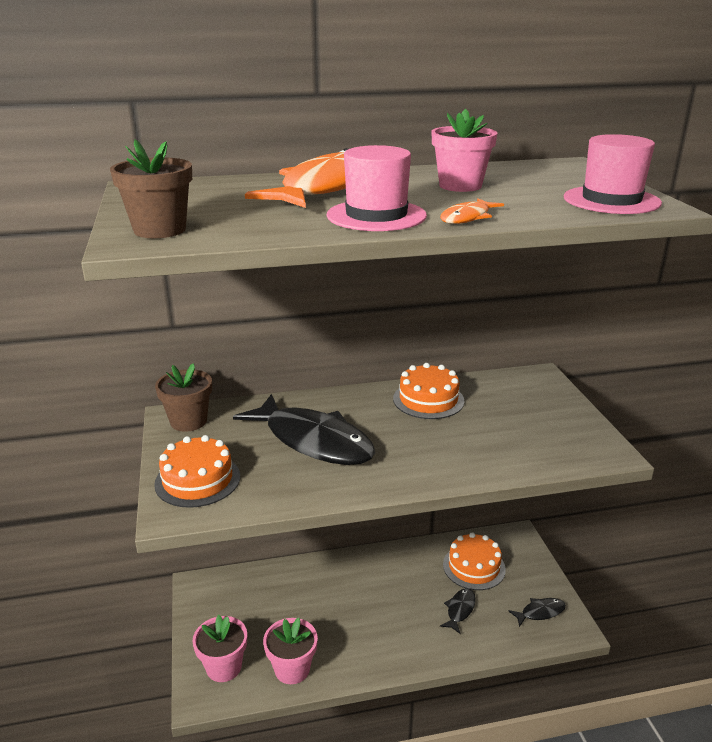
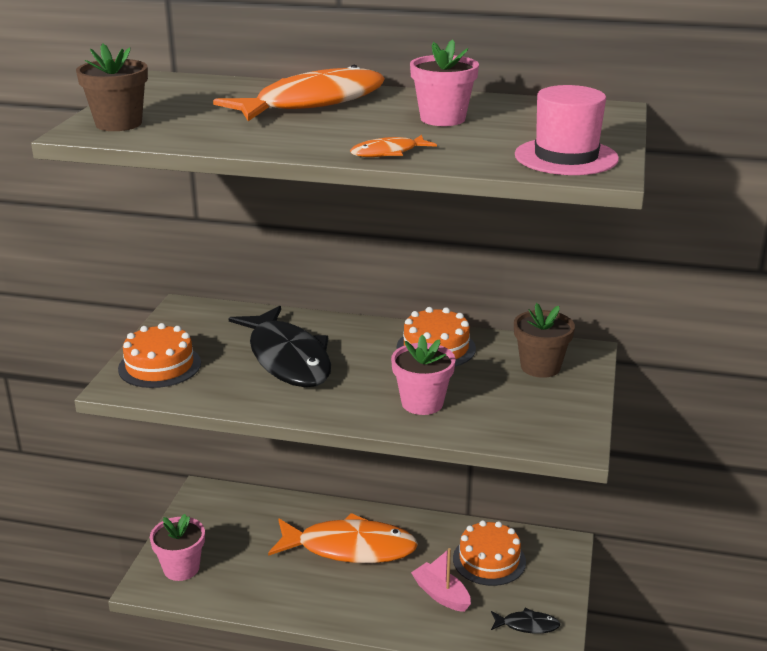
camera: 25 degrees right, 0 degrees up
brown flower pot [155,363,212,432] -> brown flower pot moved to [514,303,575,378]
pink flower pot [263,618,318,684] -> pink flower pot moved to [391,335,456,415]
pink hat [326,145,427,231] -> none
black fish [440,588,476,634] -> pink boat [411,548,471,612]
none -> orange fish [268,513,418,563]

